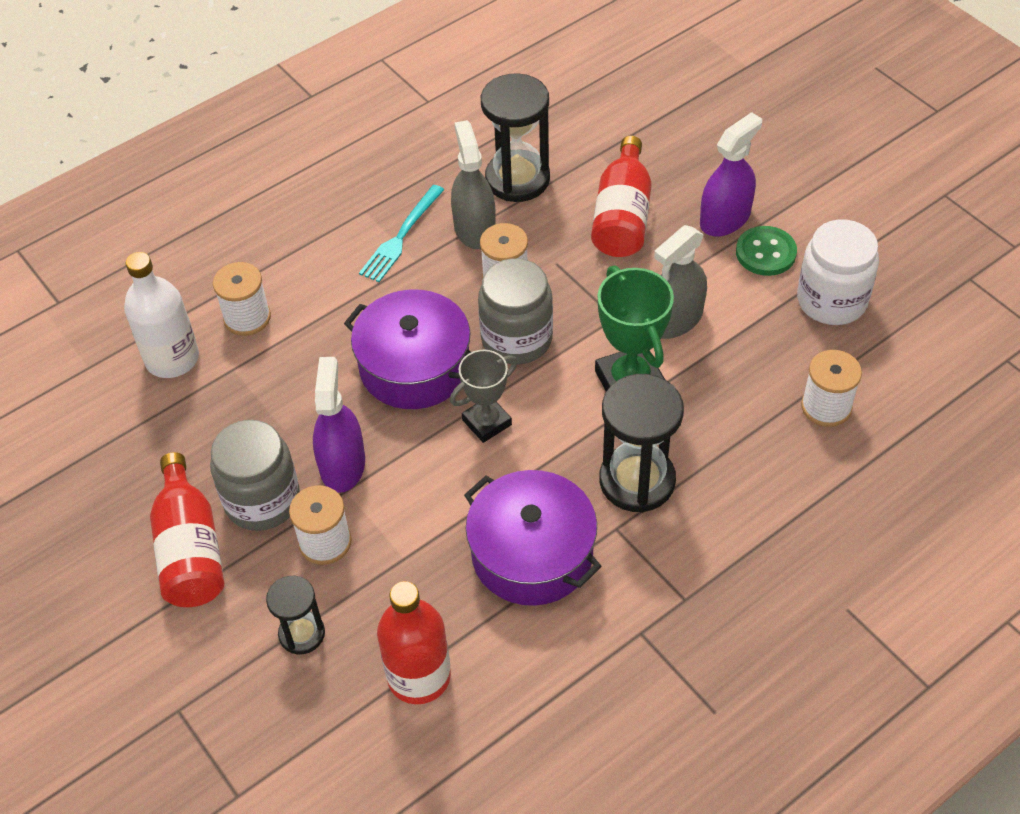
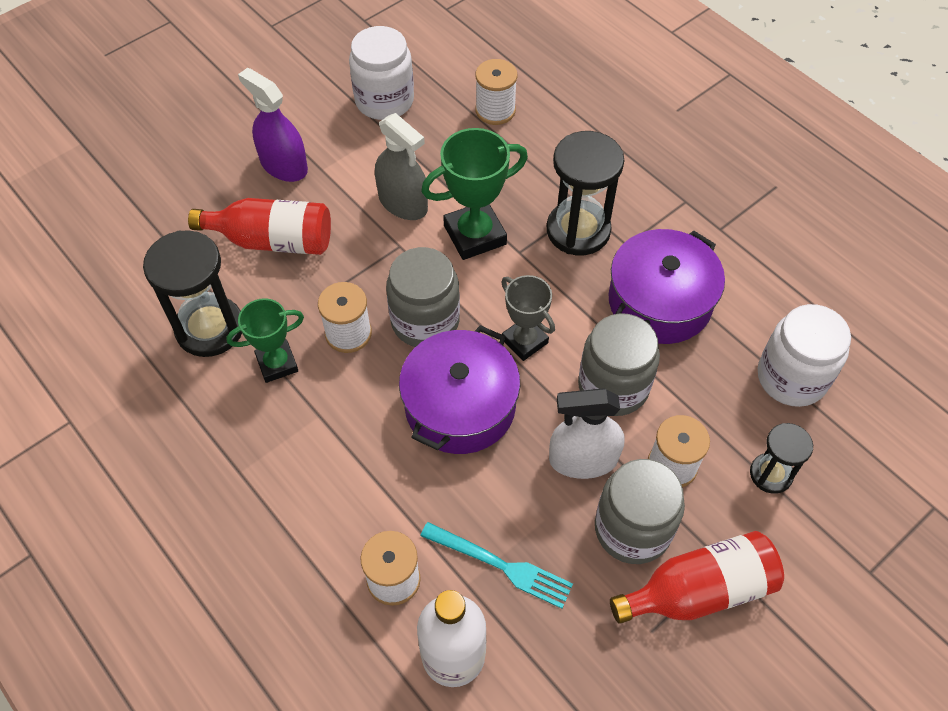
camera: 95 degrees left, 5 degrees up
purple spray bottle [313,357,365,493] -> white spray bottle [549,388,625,479]
turquoise fork [359,185,444,282] -> turquoise fork moved to [420,522,573,609]
red bottle [377,581,451,704] -> white jar [758,304,851,407]
grey spray bottle [451,120,496,249] -> green trophy [226,298,304,383]
green button [736,226,797,276] -> none
none -> grey jar [578,313,660,416]

